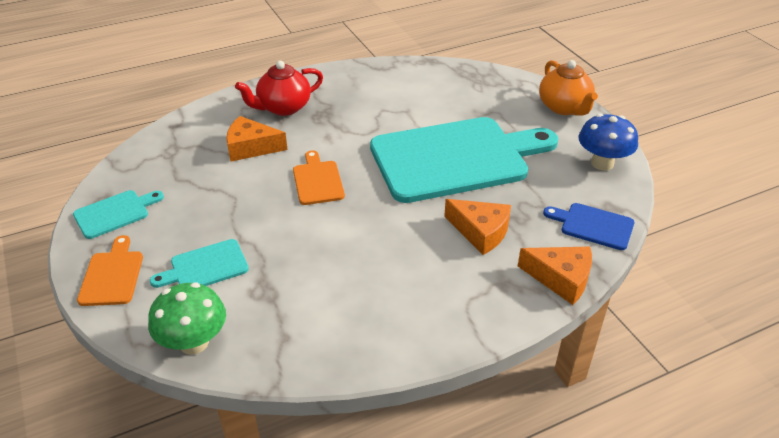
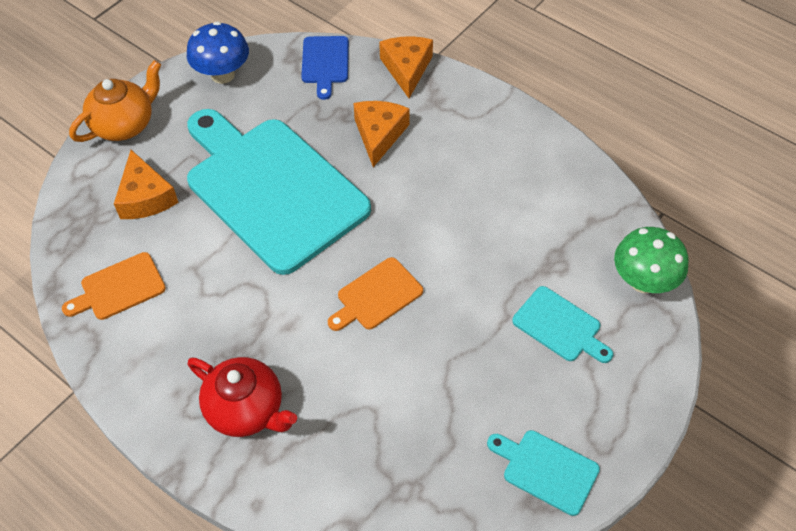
camera: 115 degrees left, 15 degrees up
orange cutting board [77,235,143,306] -> orange cutting board moved to [62,252,166,320]
orange cheese [226,116,287,162] -> orange cheese moved to [114,150,179,219]

